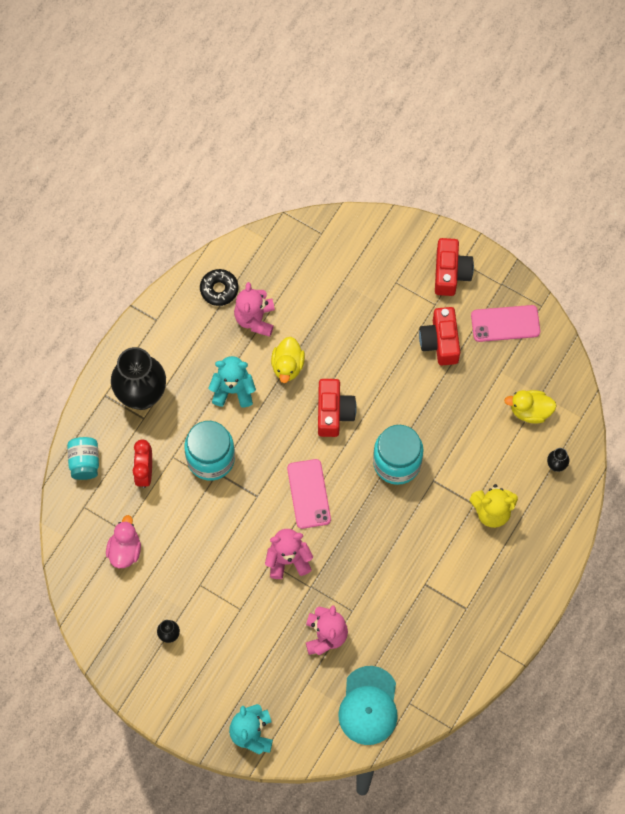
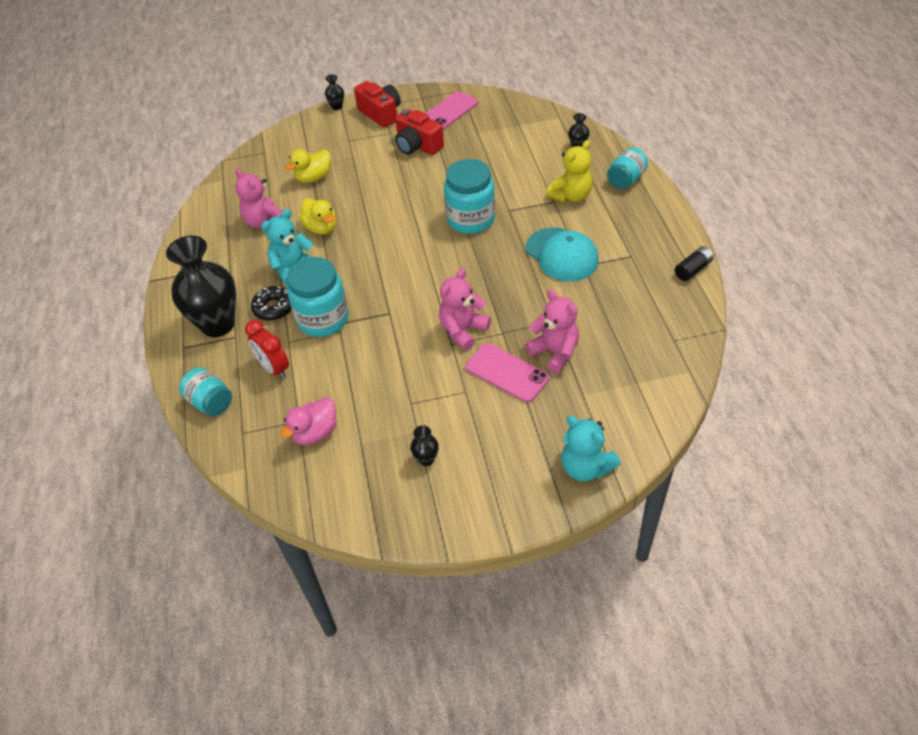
camera: 40 degrees left, 20 degrees down
pink duck [106,515,141,568] -> pink duck turned 105 degrees counterclockwise [281,397,337,445]
black donut [200,269,238,306] -> black donut moved to [251,286,292,321]
pink phone [287,459,331,529] -> pink phone moved to [465,343,550,402]
red camera [318,379,357,437] -> none
turquoise cap [338,666,398,745] -> turquoise cap moved to [526,227,599,282]
yellow duck [504,390,557,423] -> yellow duck moved to [285,149,331,183]
none -> black vase [325,75,344,110]
none -> turquoise jar [607,147,648,189]
none -> black battery [675,246,714,281]

